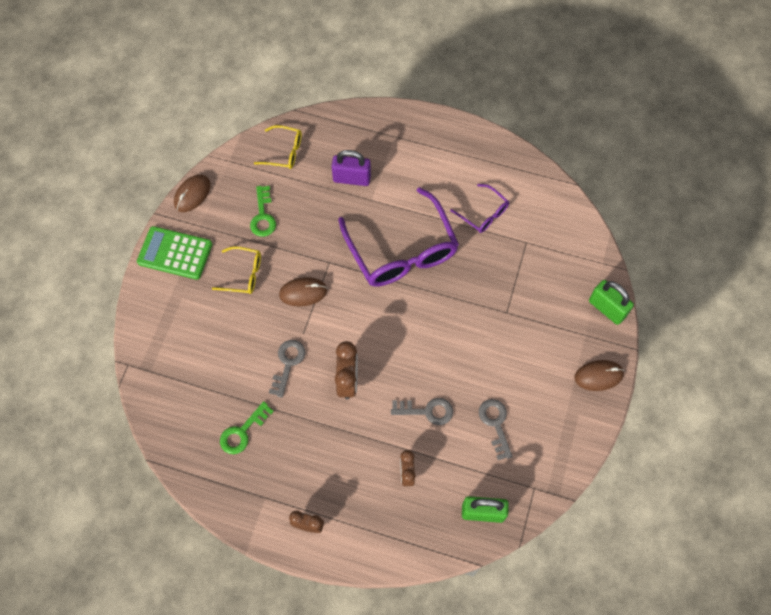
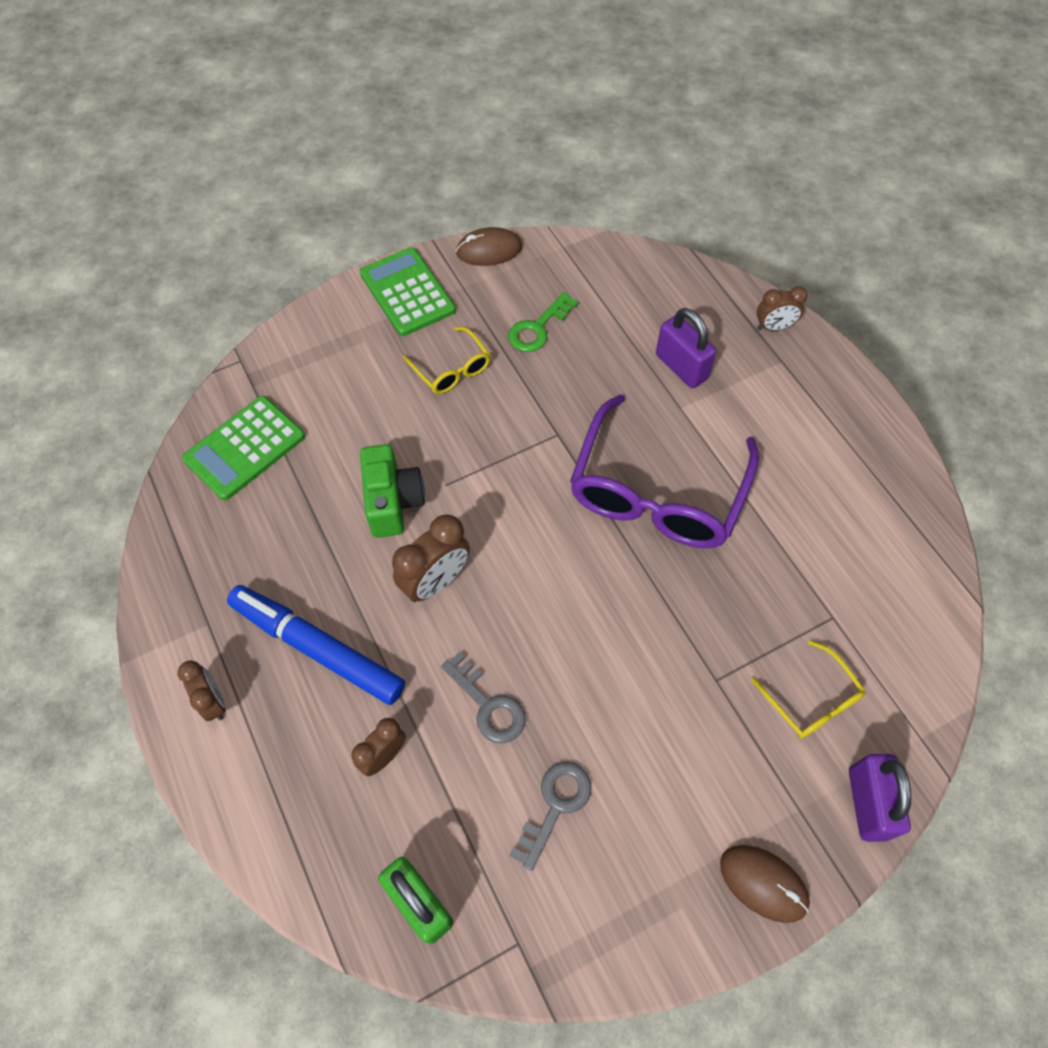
camera: 45 degrees right, 5 degrees down
green key [220,401,274,454] -> none
yellow glasses [254,125,302,169] -> yellow glasses moved to [751,640,866,739]
grey key [269,340,305,398] -> green camera [360,444,425,538]
brown mouse [279,277,327,307] -> none
purple glasses [450,184,509,233] -> none
green padlock [589,280,634,325] -> purple padlock [849,754,911,842]
none -> green calculator [182,396,305,500]
none -> blue marker [227,585,405,705]
none -> brown clock [757,286,808,331]

